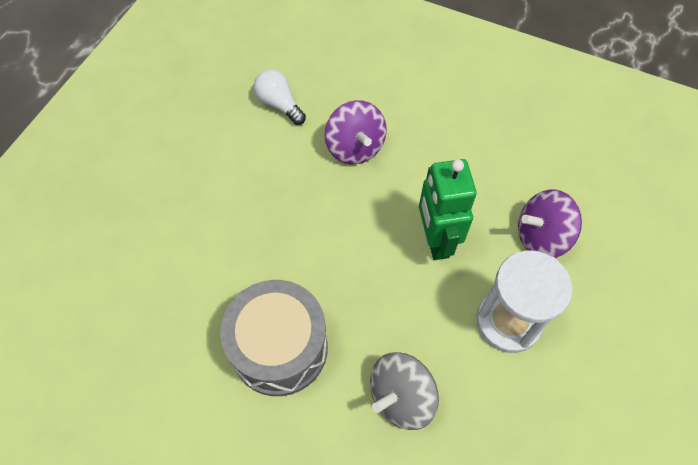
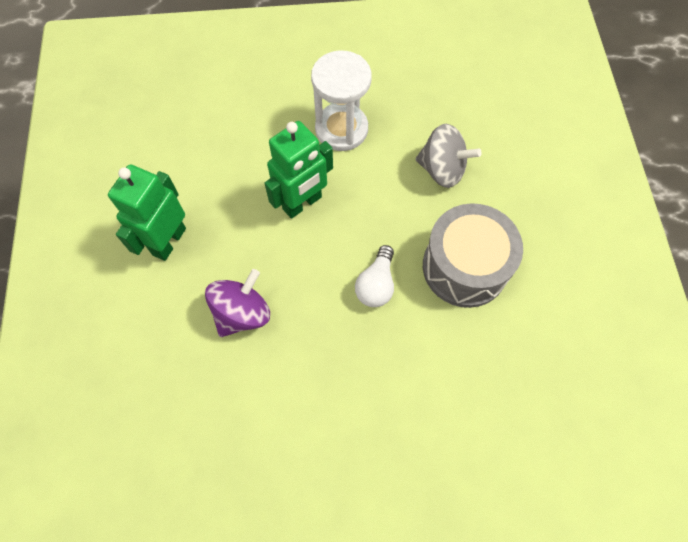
camera: 120 degrees left, 5 degrees up
white light bulb [254,69,306,125] -> white light bulb moved to [355,245,394,307]
purple spinning top [518,190,582,258] -> none
none -> green robot [108,164,186,261]

